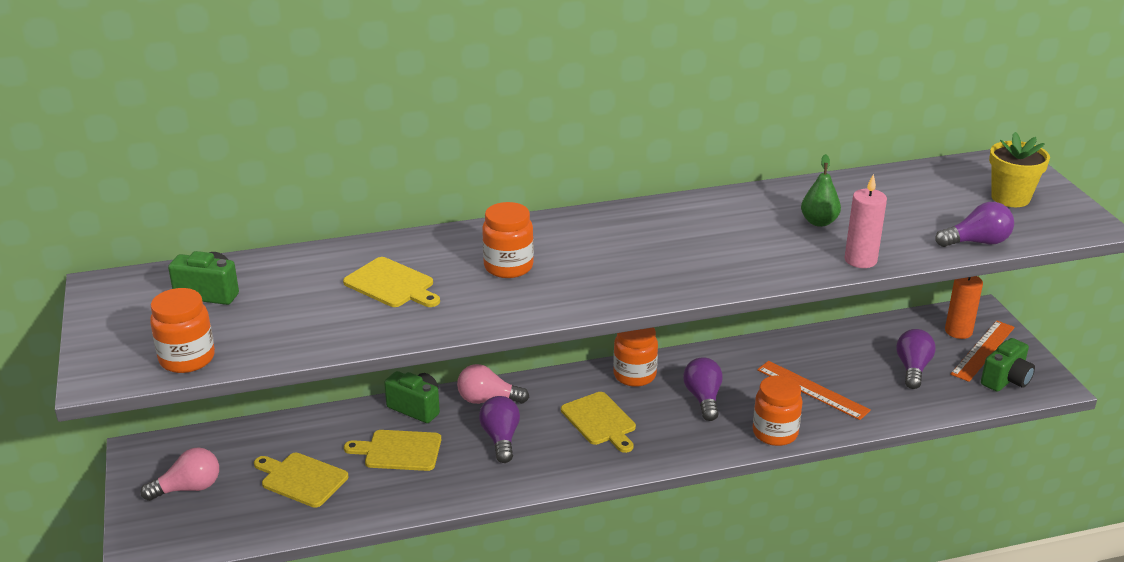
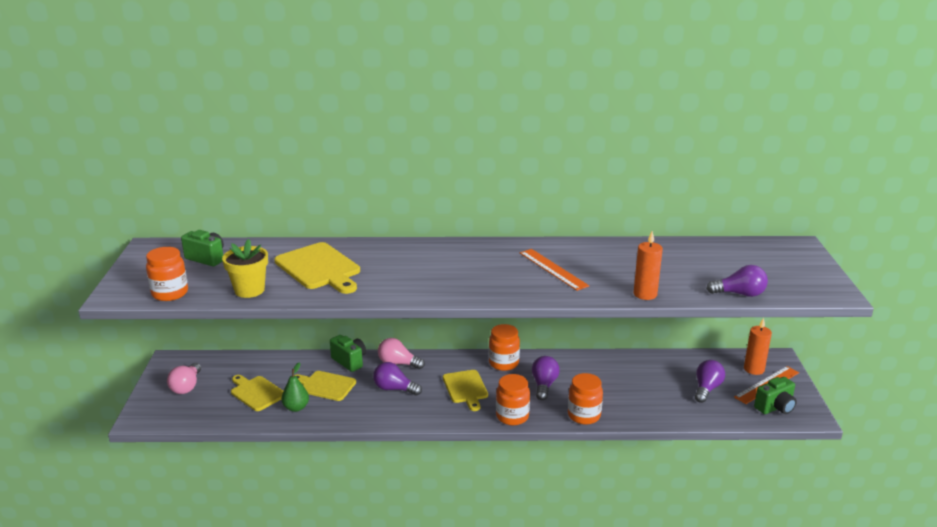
camera: 15 degrees right, 5 degrees down
pink light bulb [141,448,219,501] -> pink light bulb turned 105 degrees clockwise [167,363,201,394]
yellow cutting board [343,257,440,307] -> yellow cutting board [274,242,360,294], size x1.53
purple light bulb [479,396,520,463] -> purple light bulb turned 75 degrees counterclockwise [373,362,422,396]
orange jar [482,202,534,278] -> orange jar moved to [496,374,530,425]
orange ruler [757,361,871,420] -> orange ruler moved to [520,249,589,291]
green pear [801,154,841,227] -> green pear moved to [281,363,309,412]
pink candle [844,174,887,268] -> orange candle [633,231,663,300]
yellow flower pot [989,132,1050,207] -> yellow flower pot moved to [222,239,268,298]

